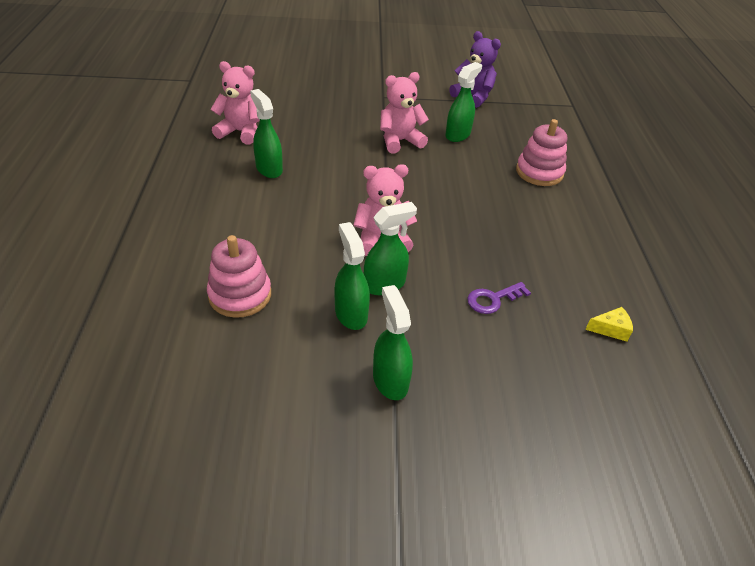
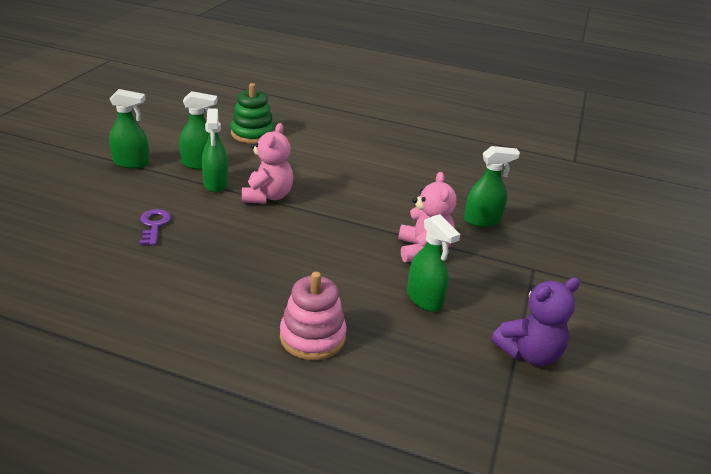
camera: 110 degrees right, 10 degrees down
pink stacking toy [207,235,271,318] -> green stacking toy [231,83,275,144]
pink teddy bear [210,61,260,144] -> none
green spray bottle [250,89,283,178] -> green spray bottle moved to [464,146,520,227]
yellow cheese [585,307,633,342] -> none

